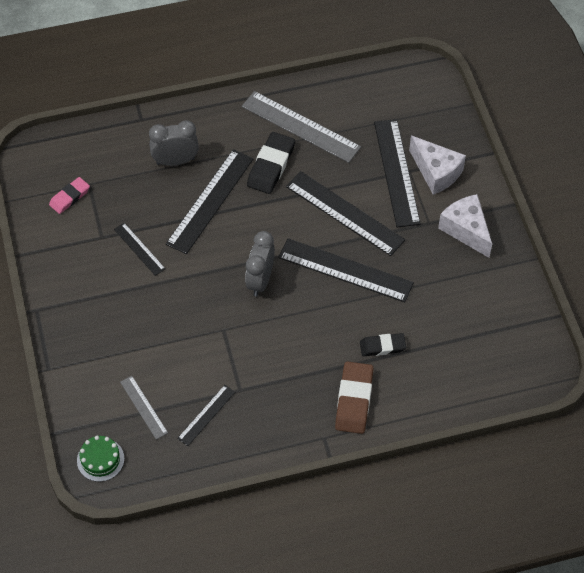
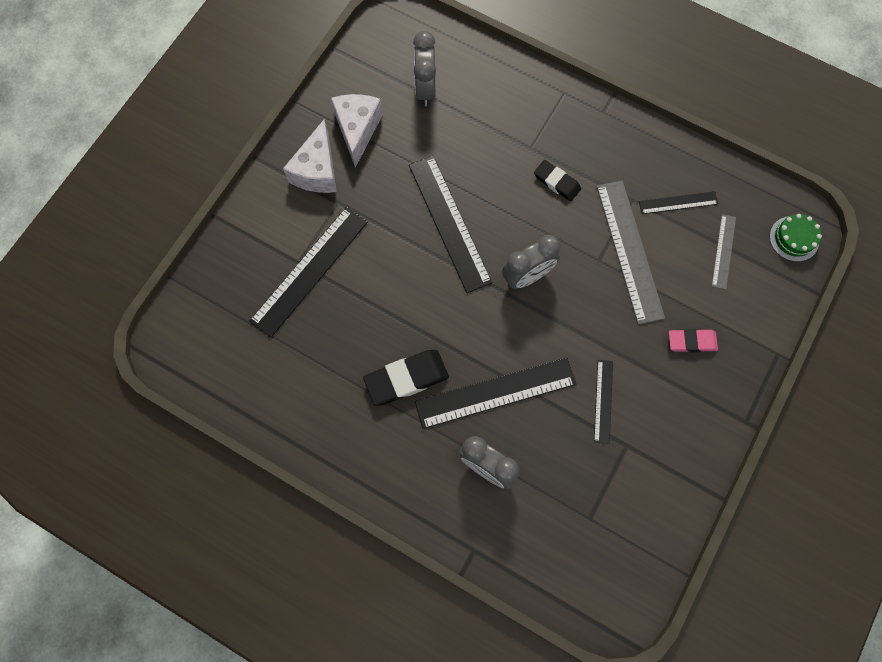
camera: 135 degrees left, 15 degrees up
pink eraser [49,177,90,214] -> pink eraser moved to [669,329,718,352]
grey ruler [242,91,361,163] -> grey ruler moved to [596,181,665,325]
black ruler [286,171,405,256] -> none
brown eraser [335,361,374,434] -> none
black eraser [360,333,406,356] -> black eraser moved to [534,160,581,202]
white cheese [409,136,466,195] -> white cheese moved to [331,94,383,168]
none -> grey clock [413,31,436,106]

